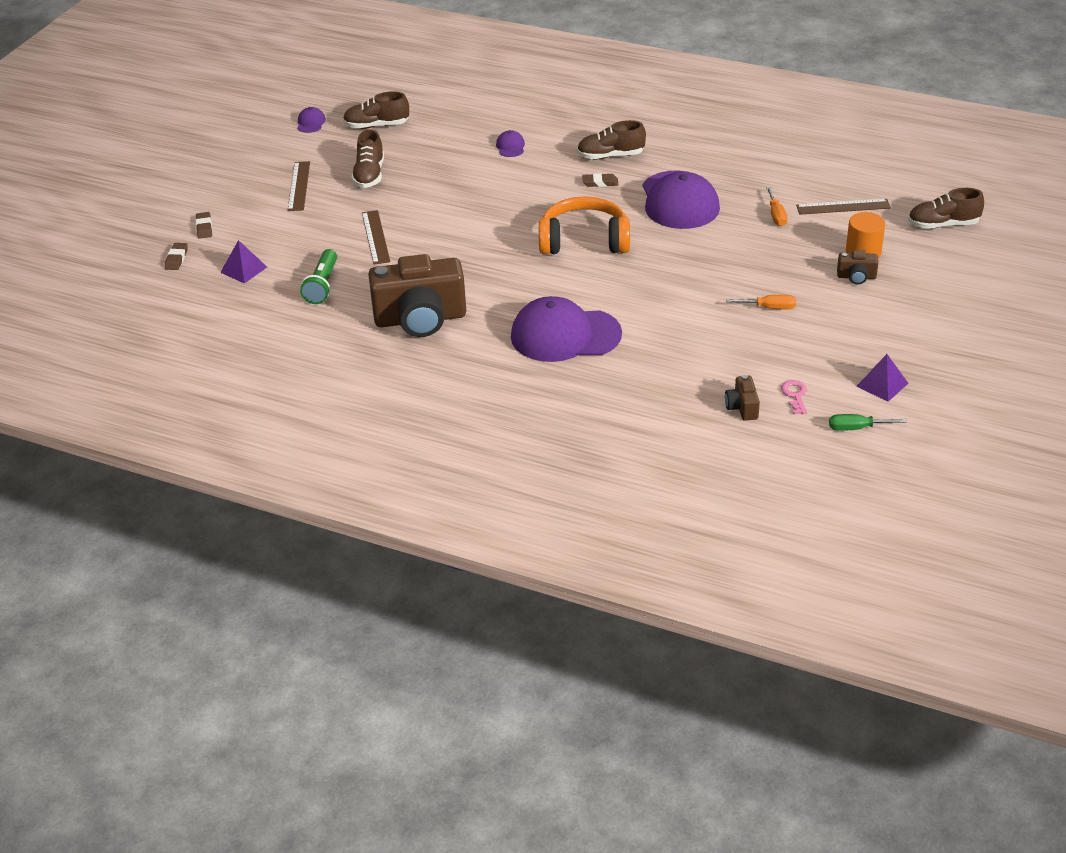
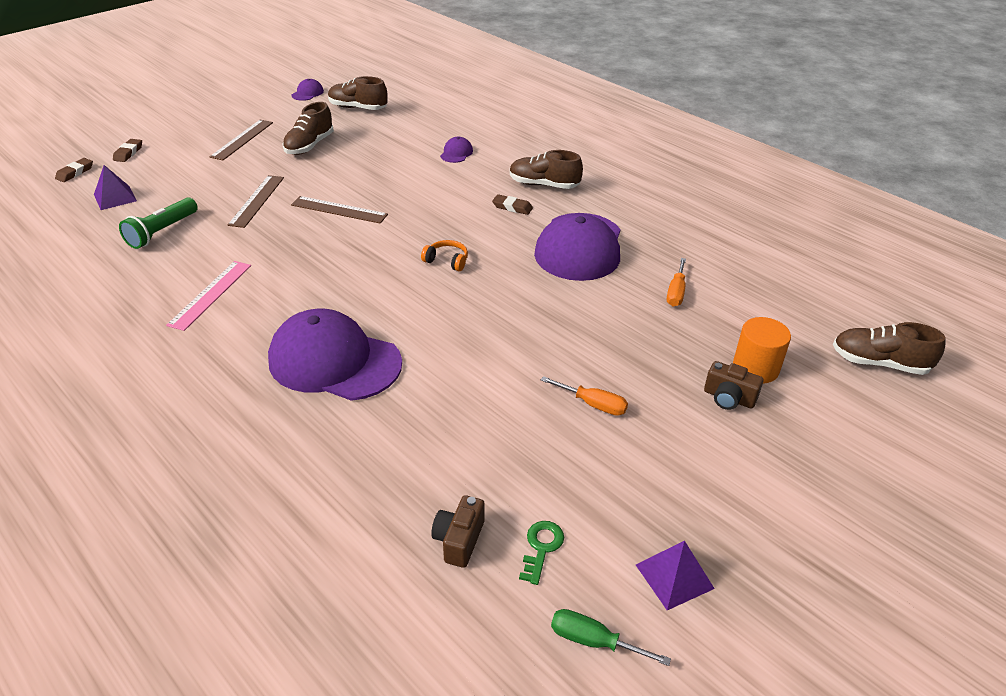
camera: 20 degrees right, 0 degrees up
brown camera [368,254,466,337] -> pink ruler [166,261,251,331]
orange headphones [539,197,630,255] -> orange headphones [421,240,468,272], size x0.42
pink key [781,380,807,414] -> green key [519,521,564,585]
brown ruler [796,199,891,215] -> brown ruler moved to [291,196,388,224]

